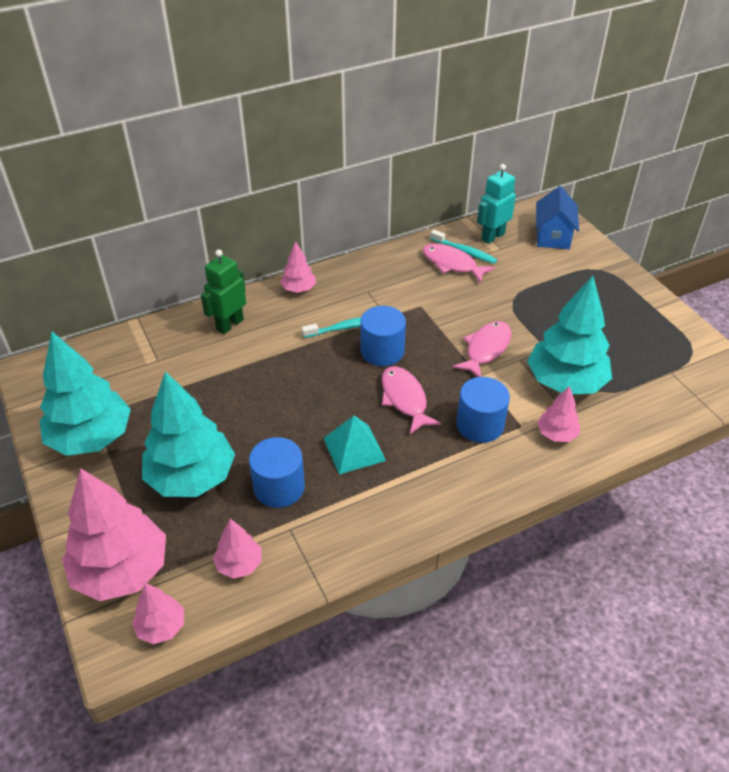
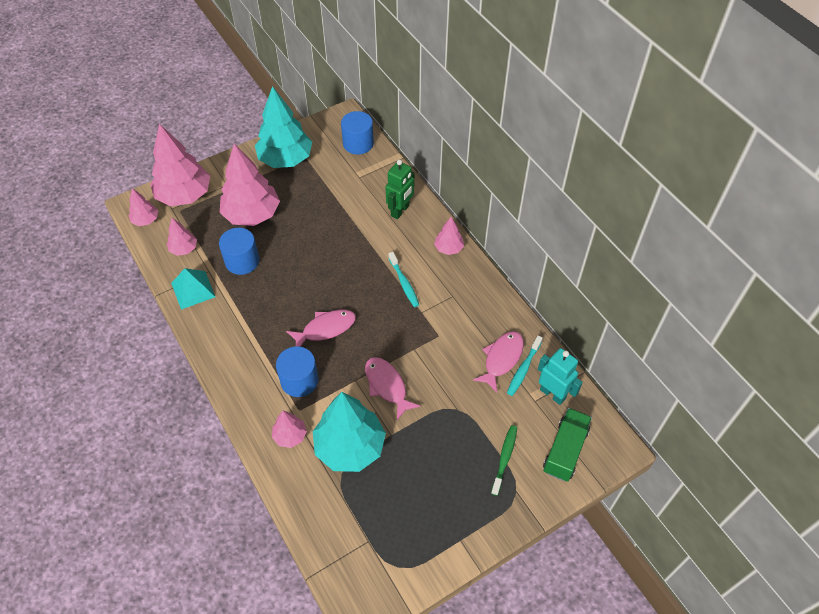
camera: 85 degrees right, 10 degrees up
turquoise tree [142,371,235,497] -> pink tree [220,144,280,226]
green robot [201,250,246,334] -> green robot turned 90 degrees clockwise [385,160,415,219]
turquoise pyramid [323,416,386,474] -> turquoise pyramid moved to [171,268,215,310]
blue cylinder [360,306,406,366] -> blue cylinder moved to [341,111,374,155]
pink fish [452,321,511,377] -> pink fish turned 150 degrees counterclockwise [365,357,421,420]
blue house [536,186,579,249] -> green truck [543,408,592,481]
none -> green toothbrush [491,425,517,496]

